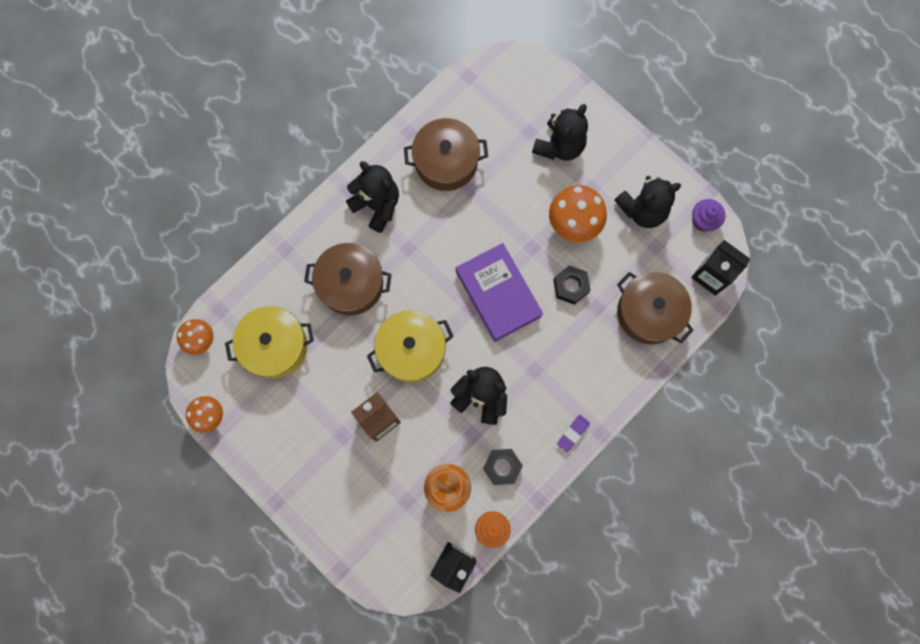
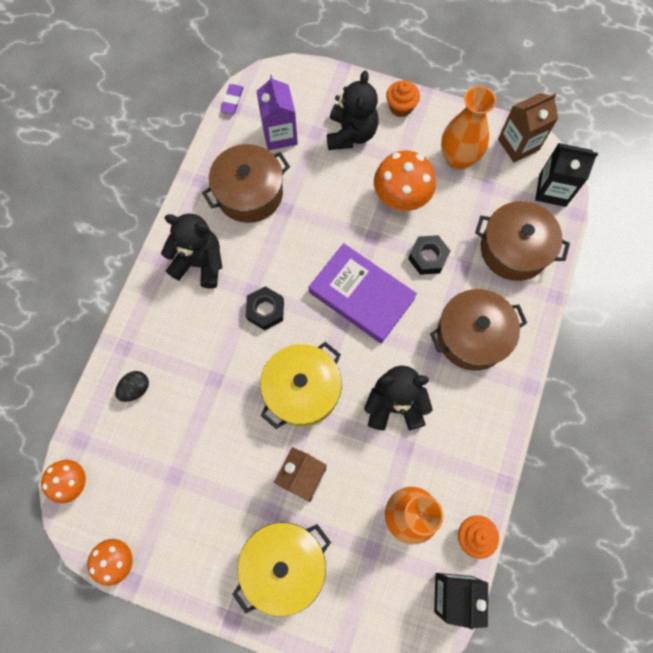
camera: 25 degrees left, 5 degrees down
yellow pot [225,306,314,379] -> yellow pot moved to [232,522,331,616]
brown pot [304,243,392,315] -> brown pot moved to [430,289,527,371]
black nut [483,449,523,485] -> black nut moved to [246,286,284,330]
purple eraser [557,415,590,452] -> purple eraser moved to [220,84,243,114]
black teddy bear [614,176,681,228] -> orange vase [441,86,496,170]
purple cupcake [692,199,725,231] -> brown carton [498,93,558,162]
none -> black egg [115,371,149,402]
none -> purple carton [257,75,298,150]
none -> orange cupcake [386,80,420,117]

